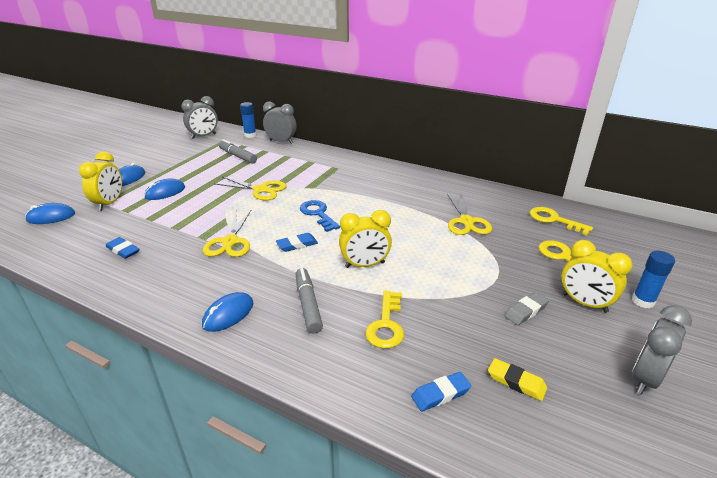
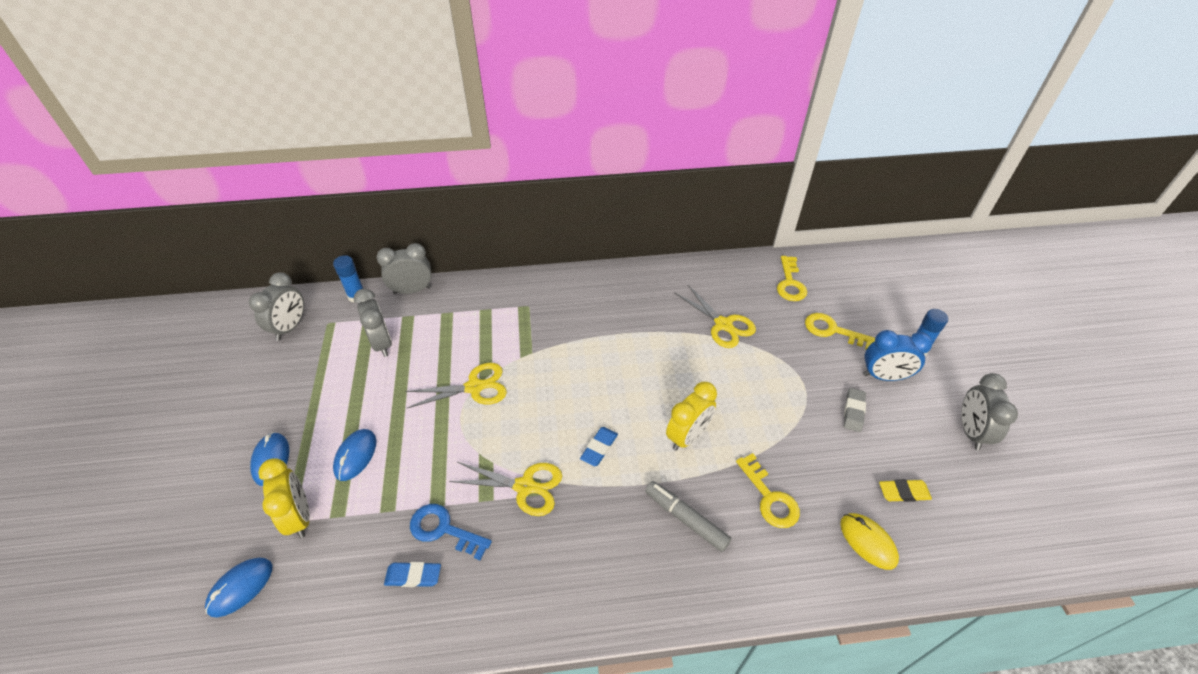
camera: 35 degrees left, 15 degrees up
blue mouse [202,292,253,332] -> none
yellow scissors [203,209,252,257] -> yellow scissors turned 45 degrees counterclockwise [449,462,562,516]
grey marker [219,139,257,164] -> grey clock [353,288,392,357]
blue key [300,200,340,232] -> blue key moved to [410,504,492,560]
blue eraser [411,372,471,411] -> yellow mouse [840,513,899,570]
yellow key [530,207,593,235] -> yellow key turned 90 degrees counterclockwise [777,256,807,301]
yellow clock [562,240,633,313] -> blue clock [863,330,932,381]

